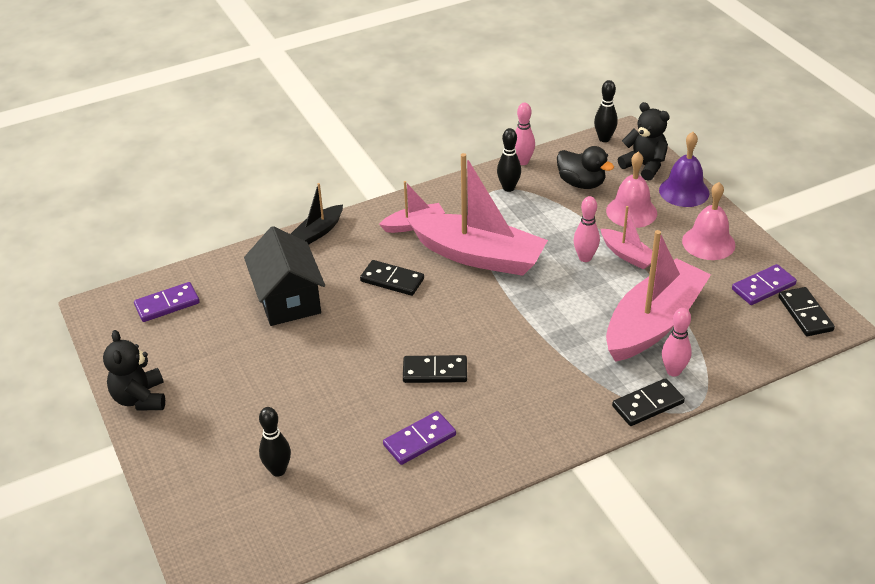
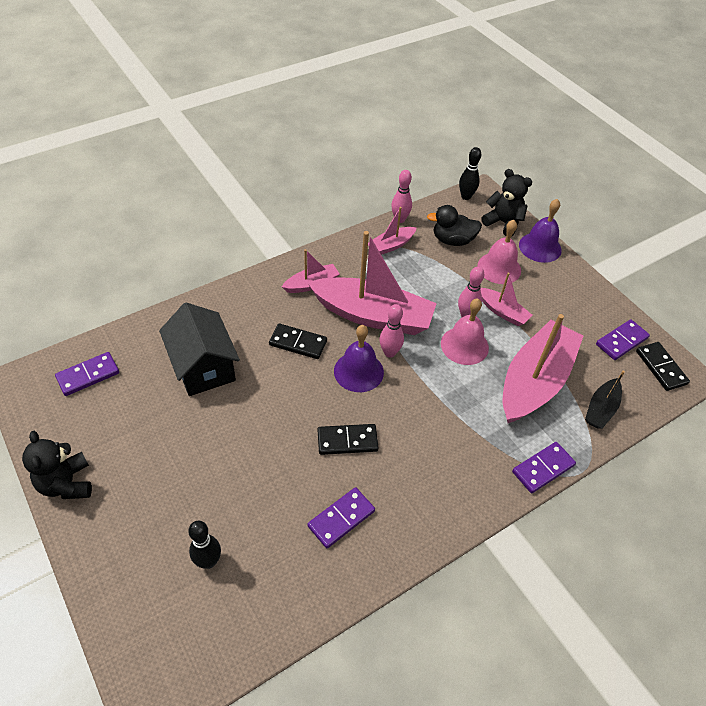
camera: 10 degrees left, 10 degrees up
black boat [291,183,343,245] -> black boat moved to [585,371,625,429]
black bowling pin [497,128,521,192] -> pink boat [368,207,417,255]
black duck [557,146,614,189] -> black duck turned 150 degrees clockwise [427,205,482,246]
black domino [612,378,685,426] -> purple domino [512,442,576,493]
pink bowling pin [662,308,692,377] -> pink bowling pin moved to [380,304,404,358]
pink bell [682,182,735,260] -> pink bell moved to [441,298,489,365]
none -> purple bell [334,325,384,392]

